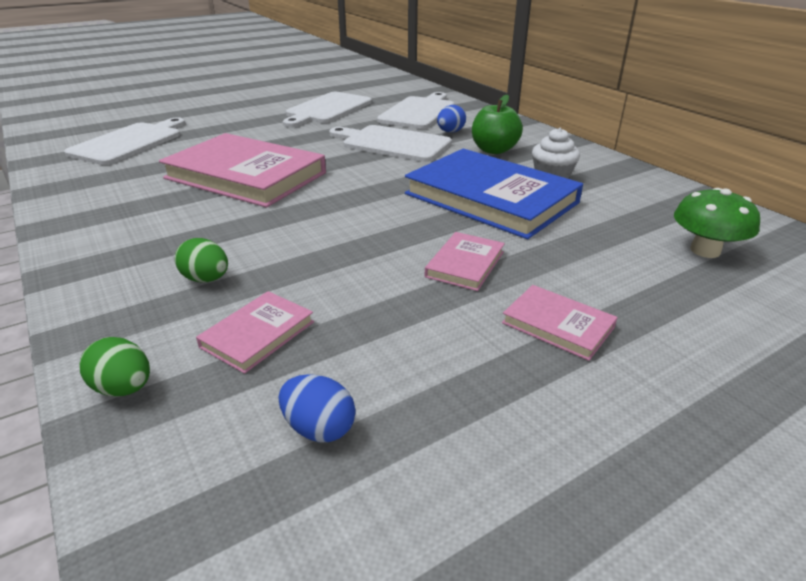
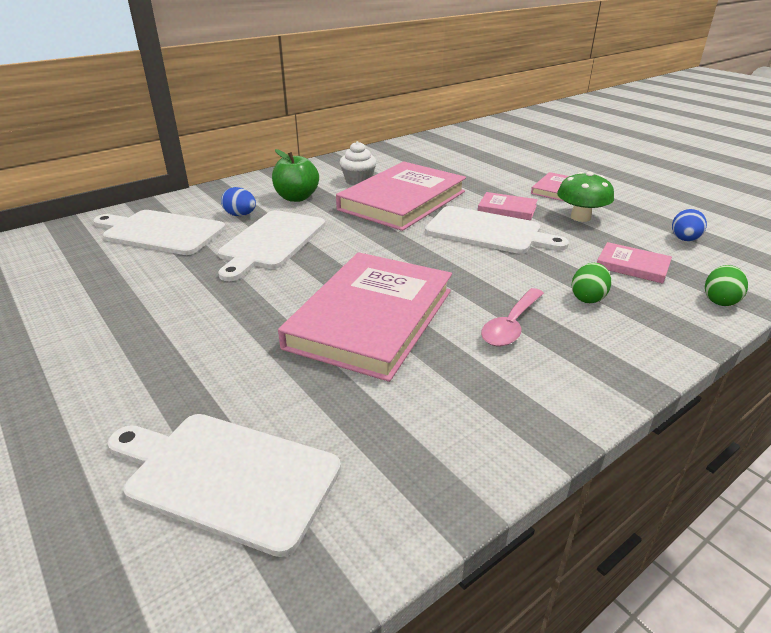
camera: 95 degrees left, 0 degrees up
white cutting board [283,92,372,127] -> white cutting board moved to [425,206,569,254]
blue book [405,149,583,239] -> pink book [336,162,466,231]
green mushroom [674,188,760,258] -> green mushroom moved to [557,171,614,222]
none -> pink spoon [481,288,544,346]

